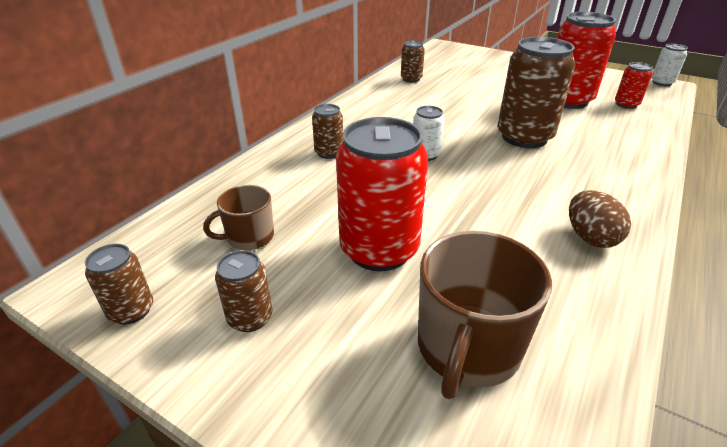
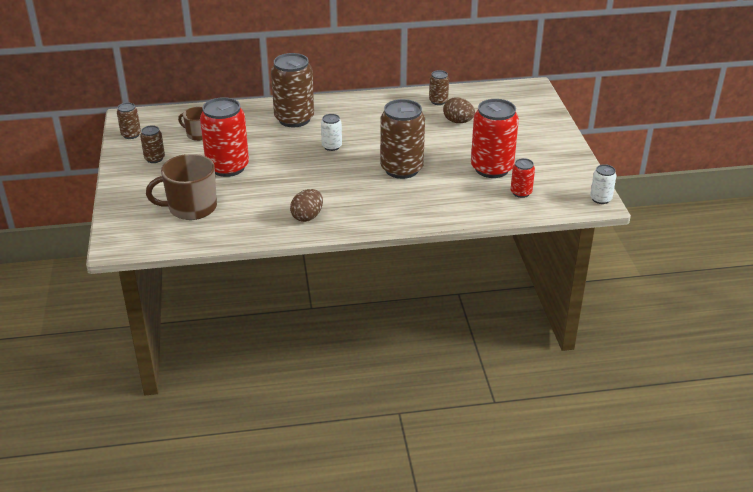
camera: 50 degrees right, 0 degrees up
brown can [312,104,343,159] -> brown can [271,53,314,127], size x2.05
none -> brown egg [443,97,475,123]

